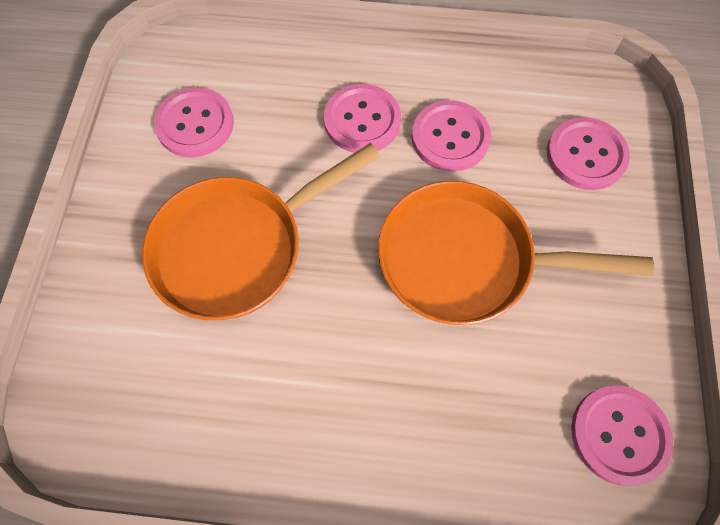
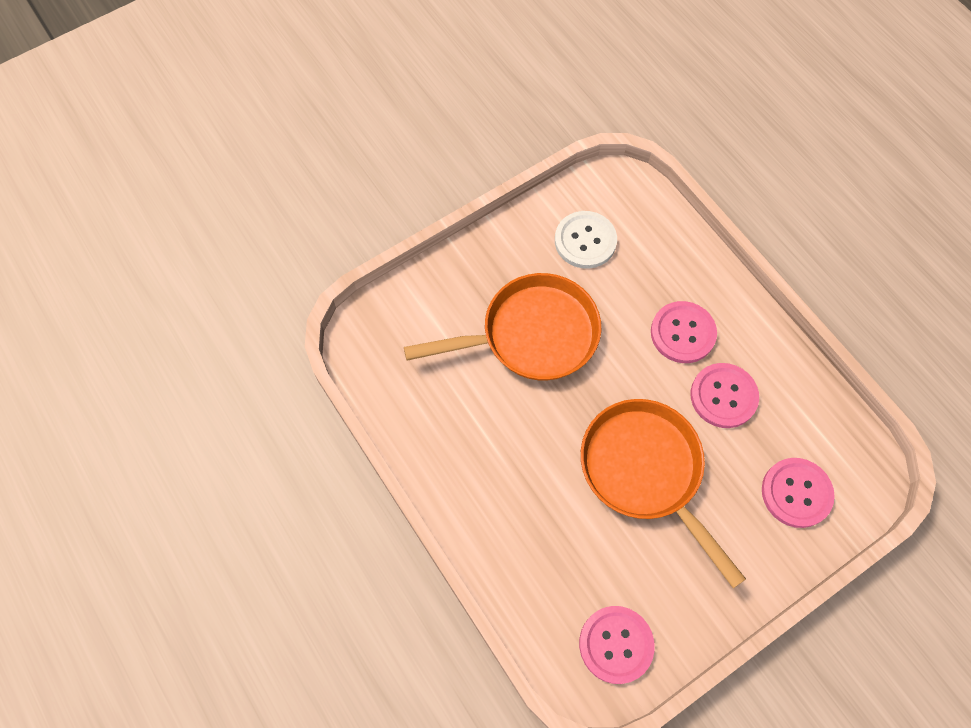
camera: 50 degrees right, 0 degrees up
orange pan [142,143,380,320] -> orange pan turned 150 degrees clockwise [404,273,601,381]
pink button [154,87,234,157] -> white button [555,211,617,269]

